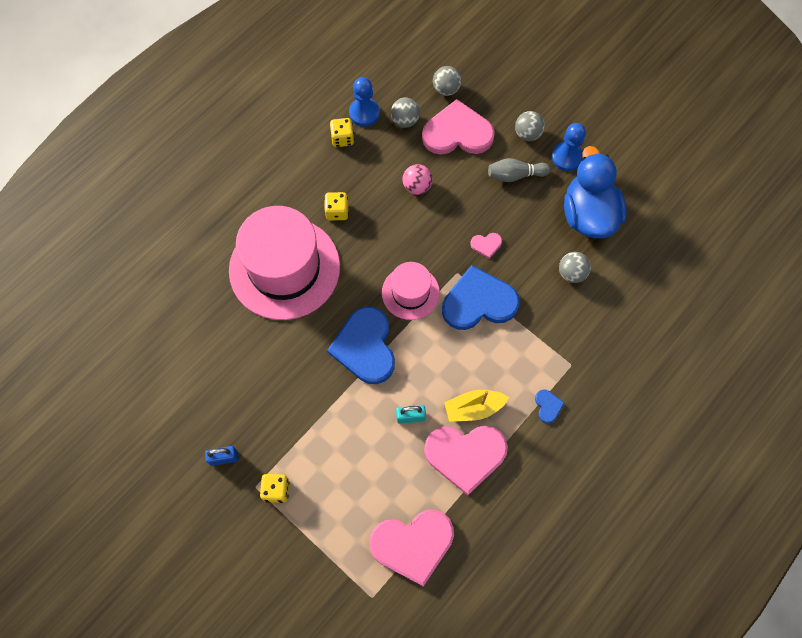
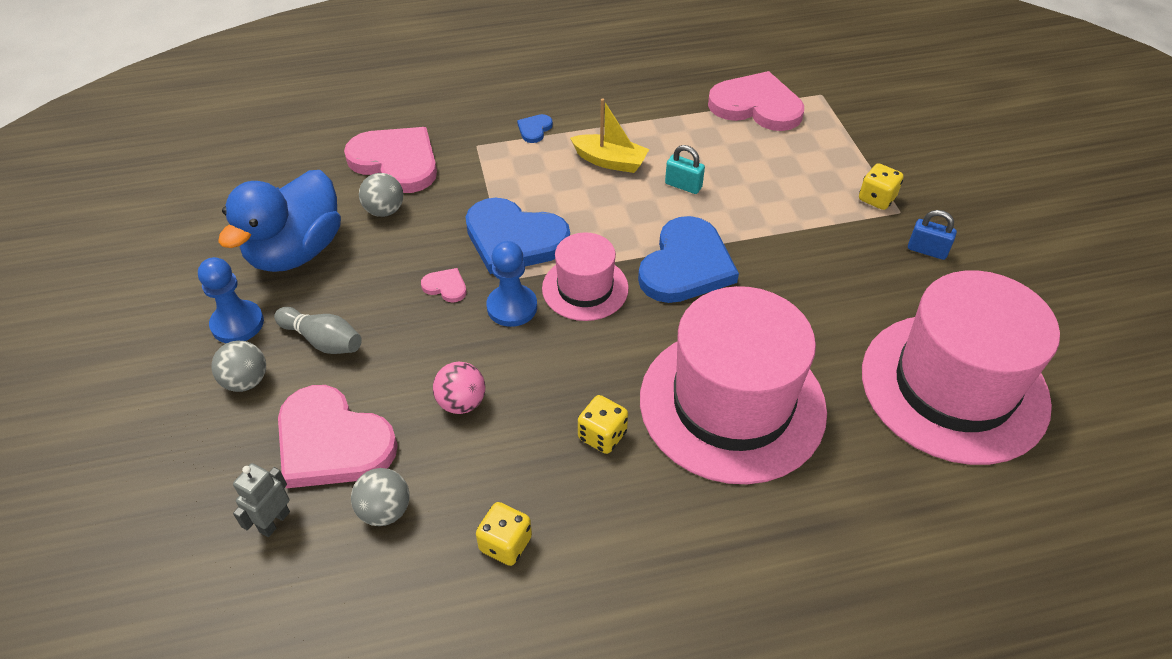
camera: 145 degrees left, 20 degrees down
blue pawn [349,77,380,126] -> blue pawn moved to [487,241,537,327]
pink heart [424,426,508,496] -> pink heart moved to [344,127,437,193]
grey ball [433,66,461,96] -> grey robot [233,463,290,537]
none -> pink hat [862,270,1060,465]

